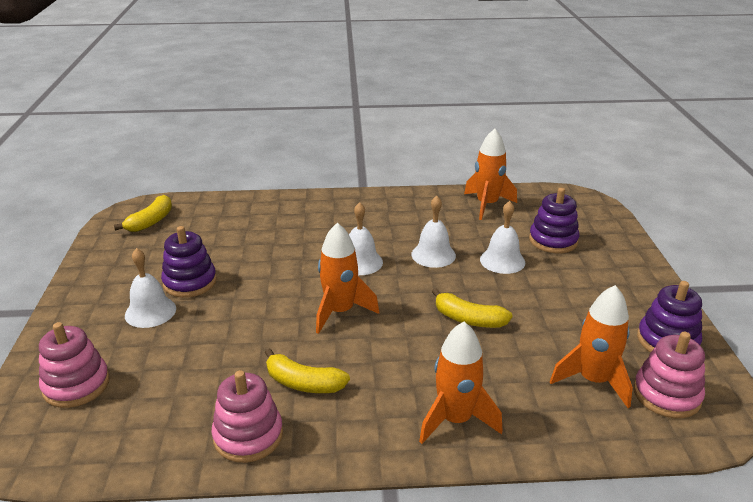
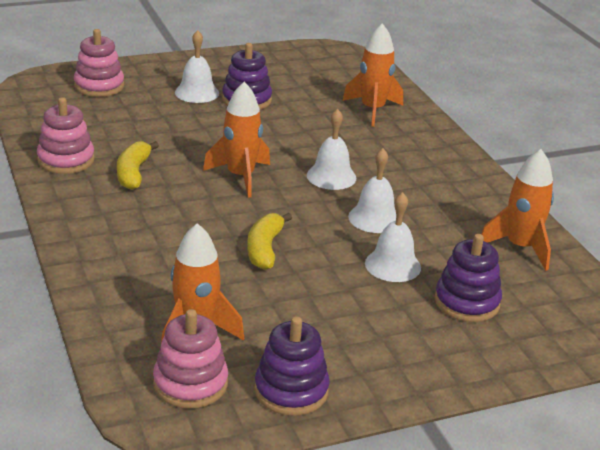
camera: 70 degrees right, 0 degrees up
yellow banana [114,195,172,232] -> none
orange rocket [419,322,503,444] -> orange rocket moved to [343,23,403,127]

